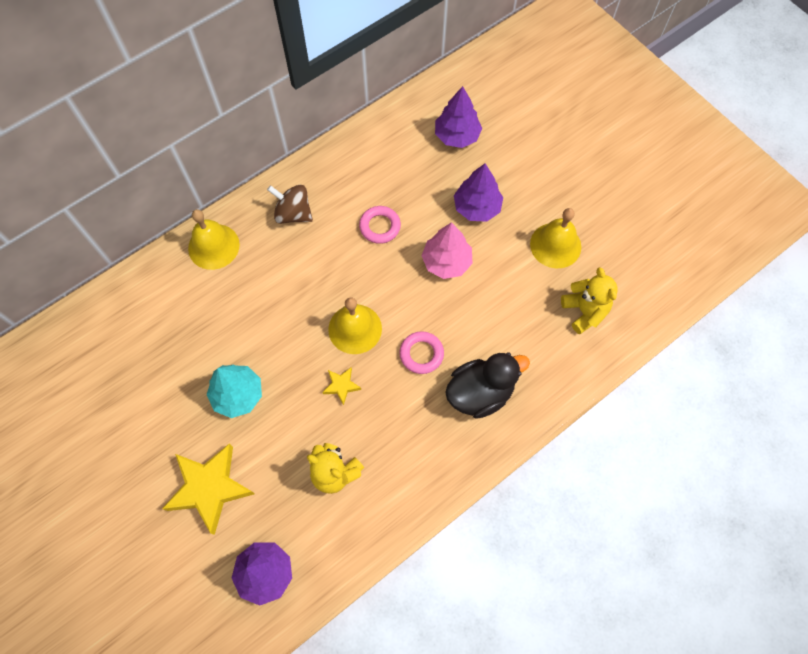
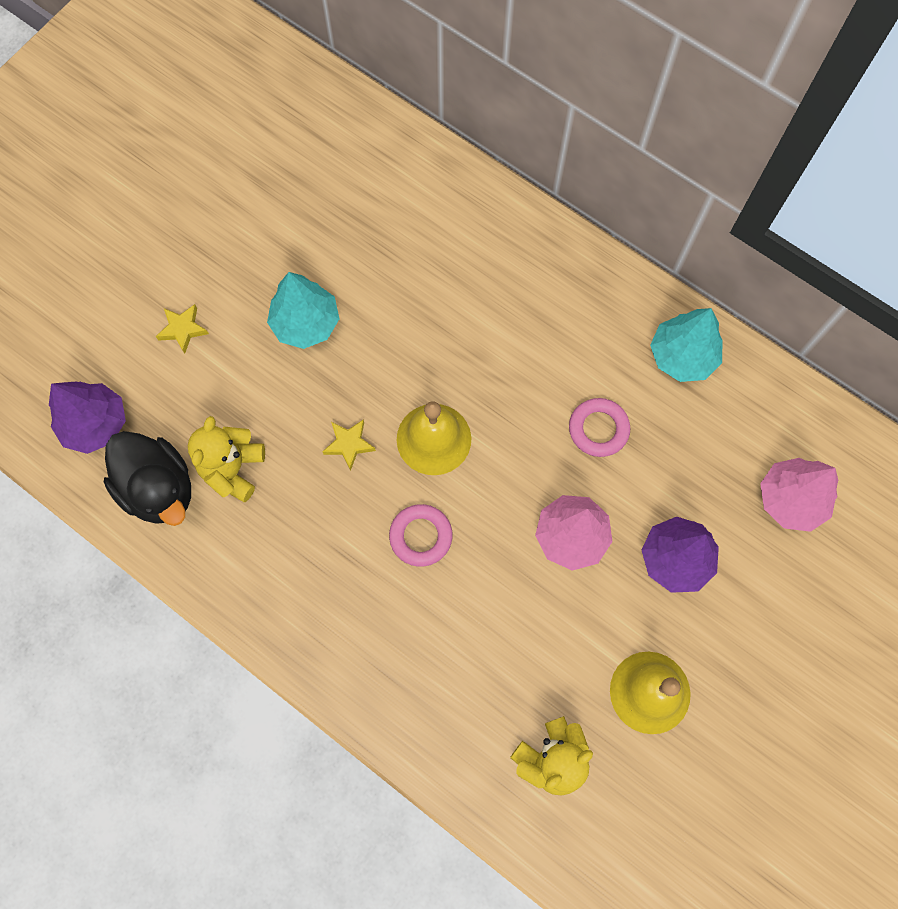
camera: 75 degrees right, 5 degrees up
yellow star [162,444,255,535] -> yellow star [156,304,209,354], size x0.46
yellow bell [188,209,240,270] -> none
brown spinning top [267,185,313,224] -> none
purple tree [435,86,482,148] -> pink tree [760,458,838,532]
black duck [445,353,530,419] -> black duck moved to [104,431,191,526]
none -> turquoise tree [650,308,723,382]

